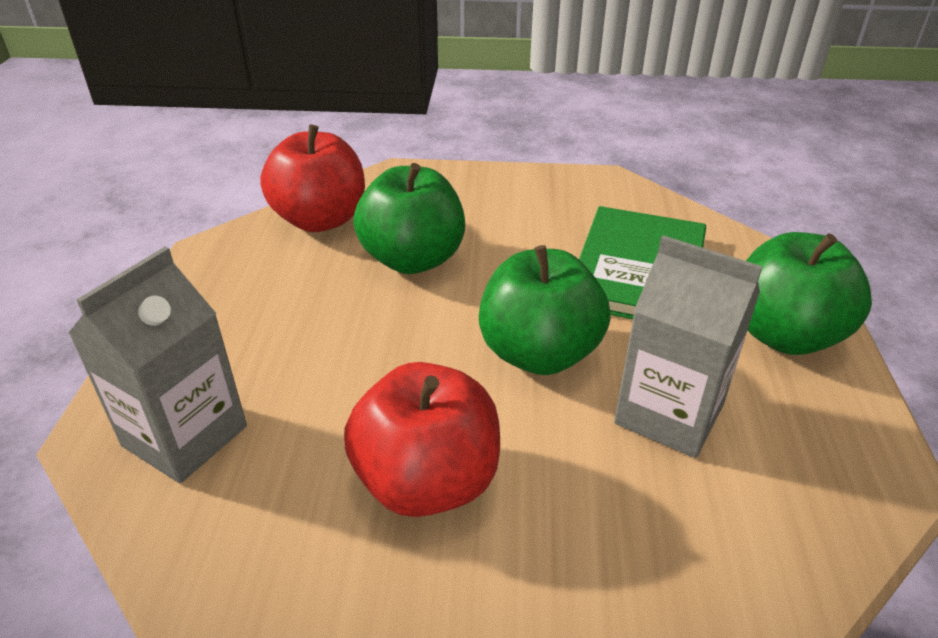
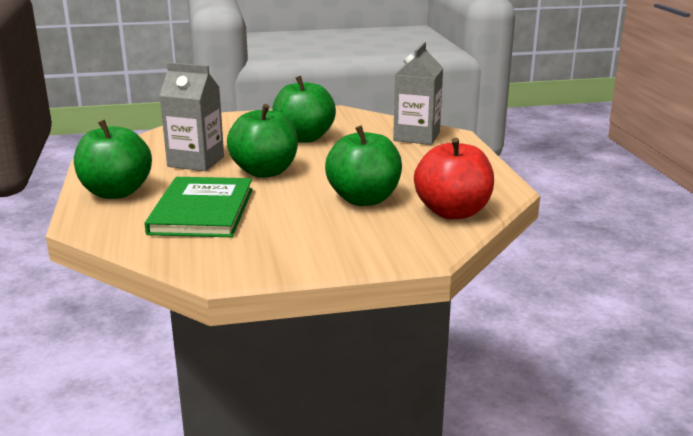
camera: 165 degrees right, 15 degrees down
red apple [344,362,500,517] -> green apple [272,76,336,143]

